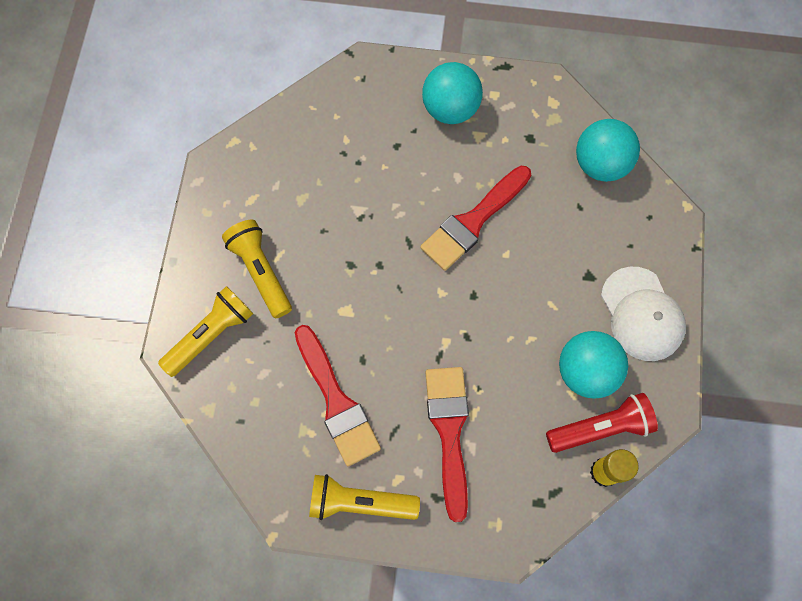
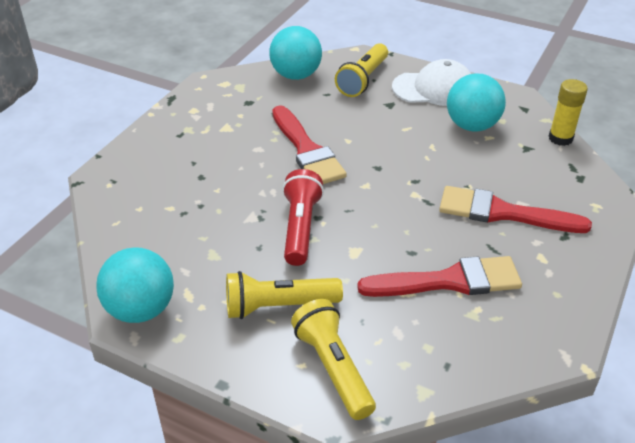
camera: 70 degrees left, 30 degrees down
yellow flashlight [309,474,420,520] -> yellow flashlight moved to [335,43,388,97]
turquoise ball [422,62,483,124] -> turquoise ball moved to [96,247,174,323]
red flashlight [546,393,658,453] -> red flashlight moved to [282,169,324,266]

